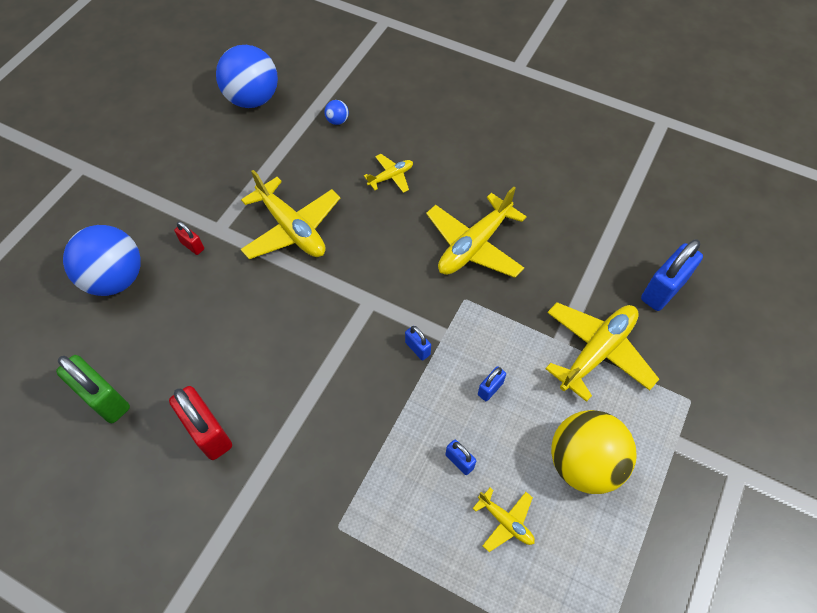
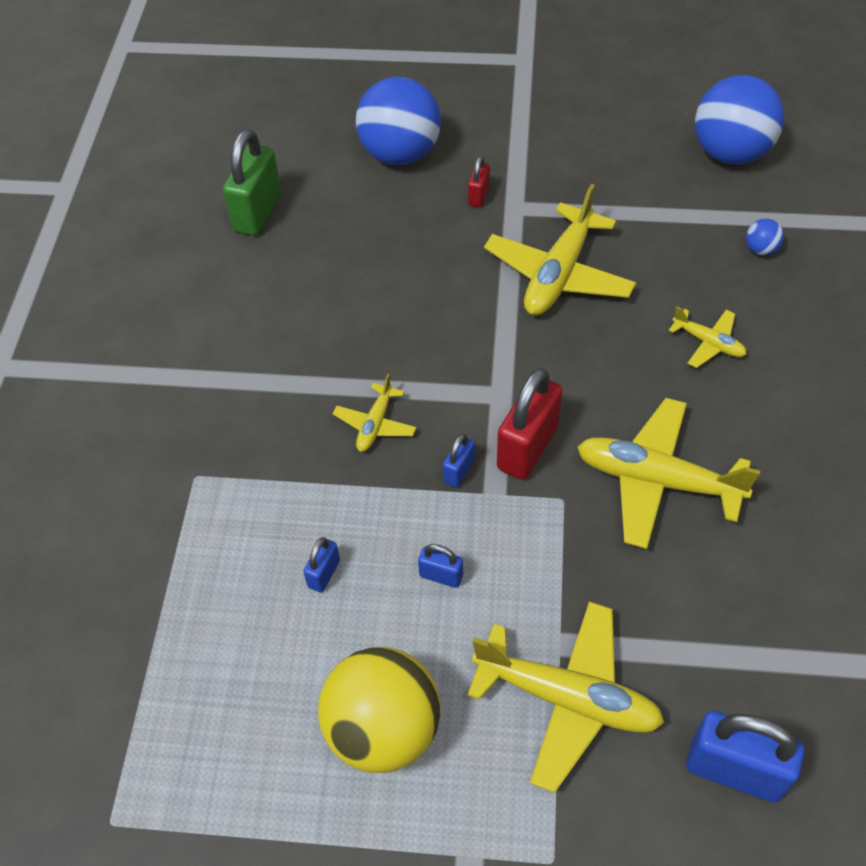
camera: 70 degrees right, 5 degrees down
red padlock [169,386,232,460] -> red padlock moved to [497,367,562,480]
yellow plane [472,488,535,552] -> yellow plane moved to [333,374,416,452]

